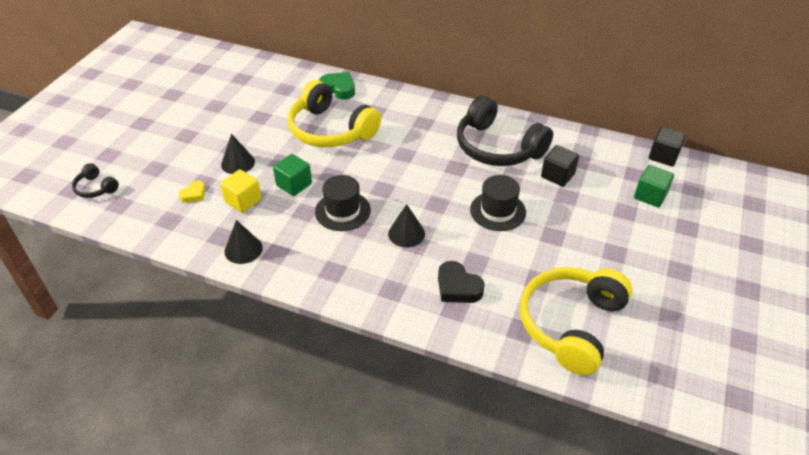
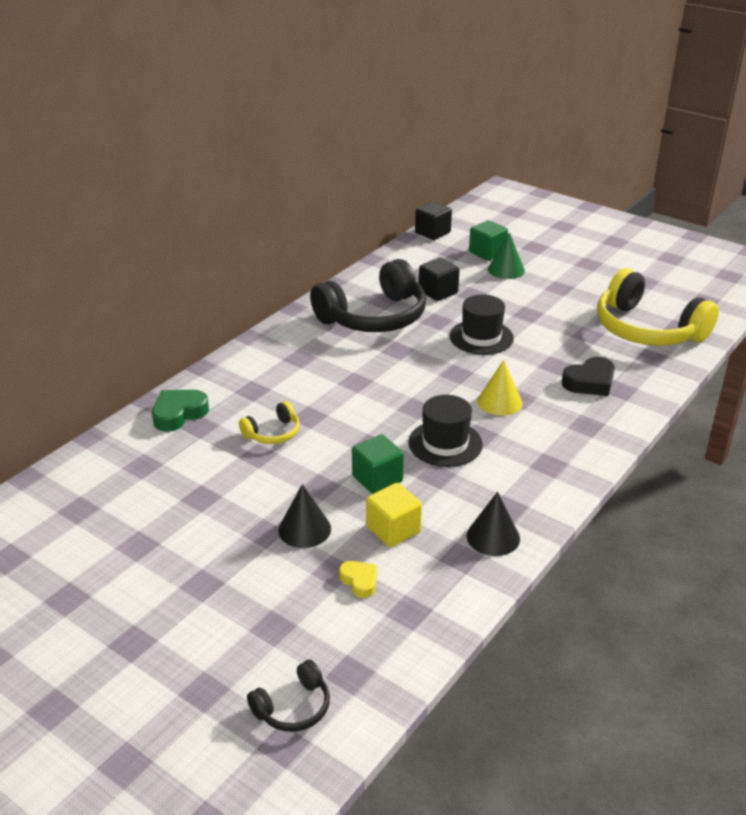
camera: 75 degrees left, 10 degrees down
yellow headphones [288,80,381,147] -> yellow headphones [239,401,300,444], size x0.45
black cone [388,204,425,247] -> yellow cone [477,360,523,416]
none -> green cone [488,232,525,279]

